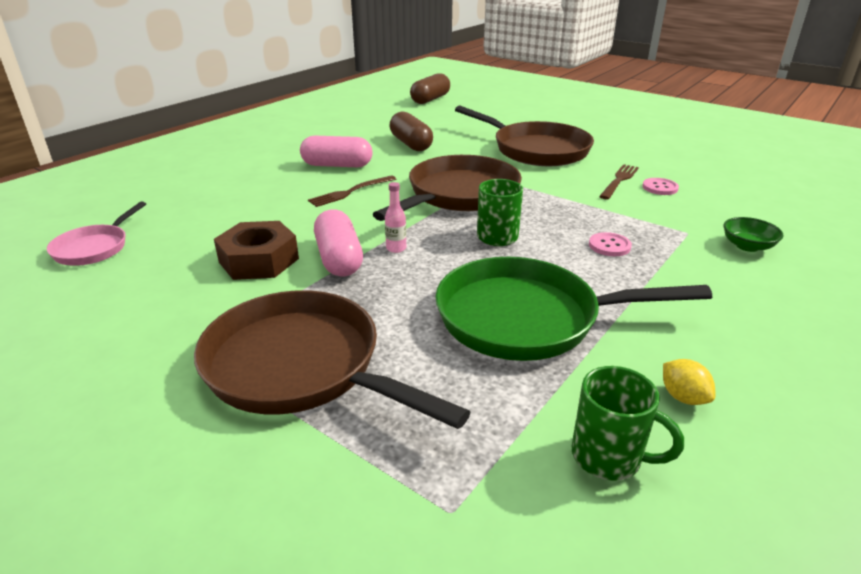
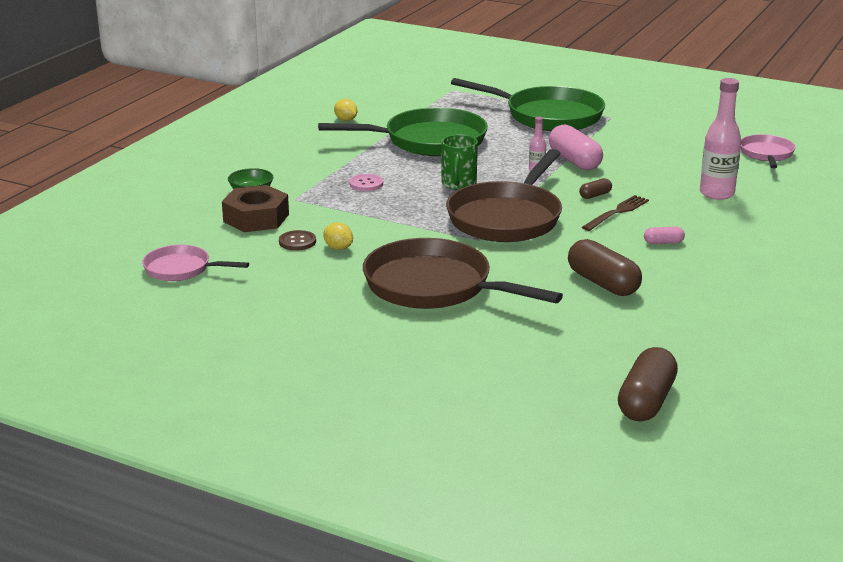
camera: 170 degrees right, 5 degrees down
brown pan [194,290,470,429] -> green pan [451,78,605,131]
brown nut [214,221,299,280] -> brown nut moved to [222,185,289,232]
pink capsule [300,136,372,167] -> pink capsule [644,227,685,244], size x0.48
green mug [572,366,684,481] -> none
brown fork [599,164,639,199] -> yellow lemon [323,222,353,250]
pink button [642,178,679,195] -> brown button [279,230,316,250]
none -> pink pan [142,245,249,281]
none -> brown capsule [579,178,612,199]
none -> pink bottle [700,78,741,200]

